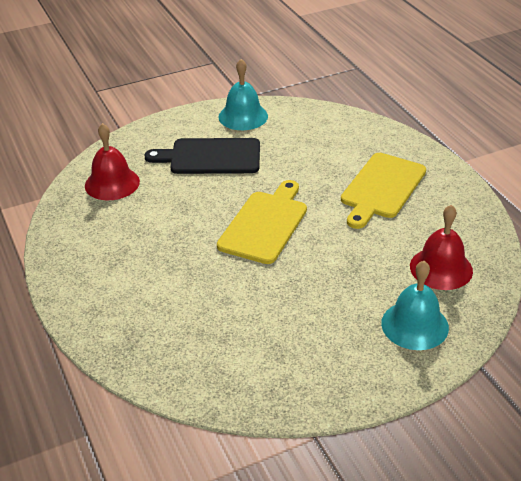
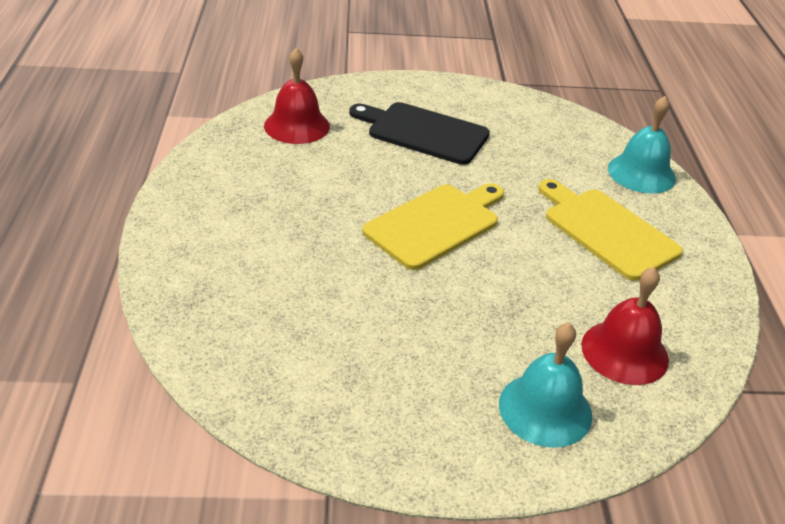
camera: 20 degrees right, 0 degrees up
turquoise bell [218,59,268,130] -> turquoise bell moved to [608,96,676,194]
yellow cutting board [341,153,426,229] -> yellow cutting board turned 90 degrees clockwise [538,179,683,281]

